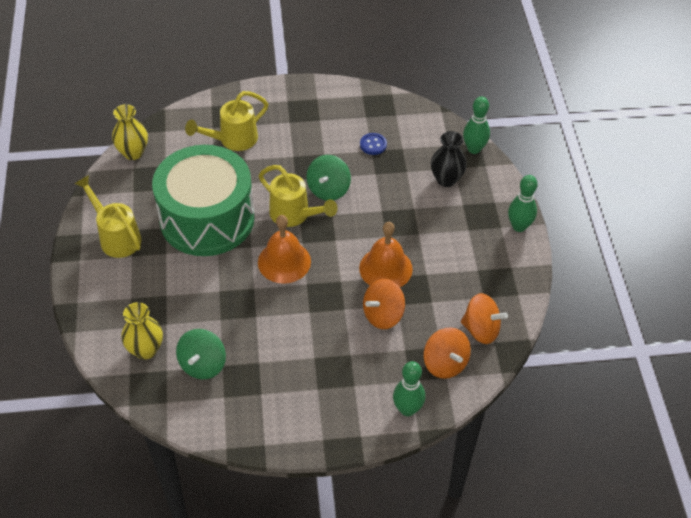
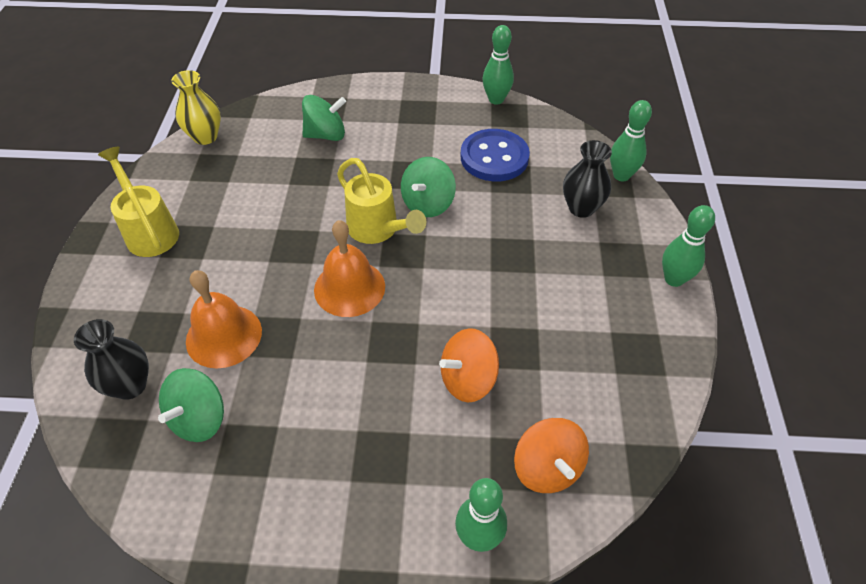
camera: 10 degrees right, 0 degrees up
yellow vase [121,302,163,360] -> black vase [74,319,149,400]
green drum [152,145,254,256] -> none
yellow watering can [185,91,268,151] -> green spinning top [302,95,346,141]
orange bell [359,222,413,287] -> orange bell moved to [186,270,262,368]
blue button [360,133,387,155] -> blue button [461,129,530,181], size x2.03
orange spinning top [461,293,508,344] -> none
none -> green bowling pin [482,25,514,105]

